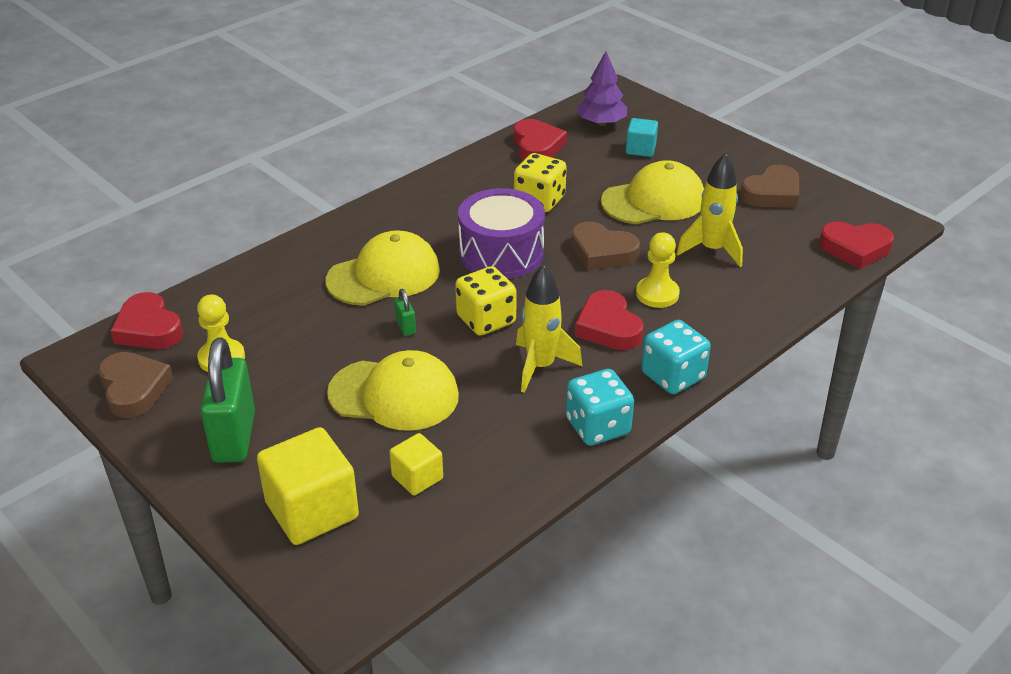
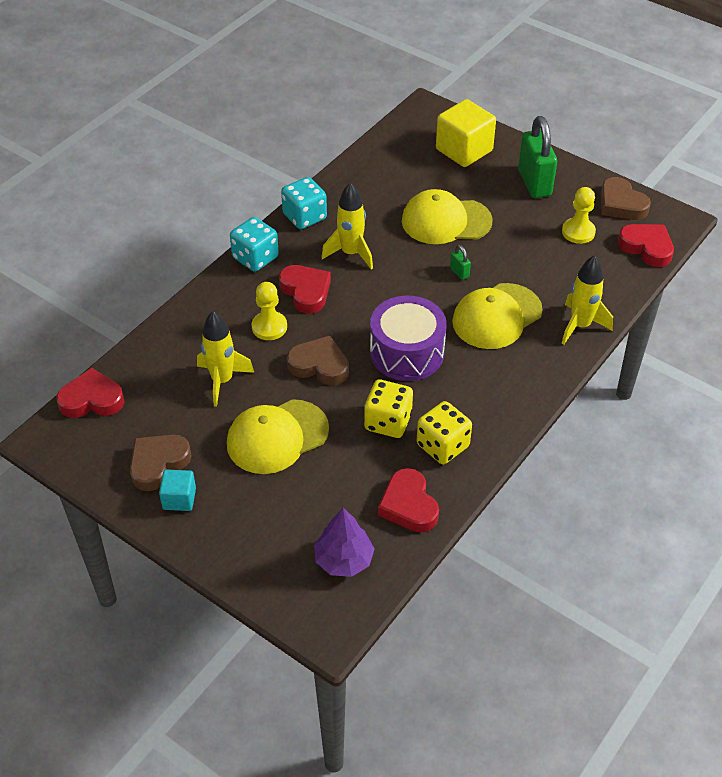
camera: 170 degrees right, 10 degrees up
yellow cube [390,433,443,495] -> none
yellow dice [455,266,517,336] -> yellow dice moved to [417,401,472,464]
turquoise cube [626,118,658,157] -> turquoise cube moved to [159,469,196,511]
none -> yellow rocket [561,255,613,345]

